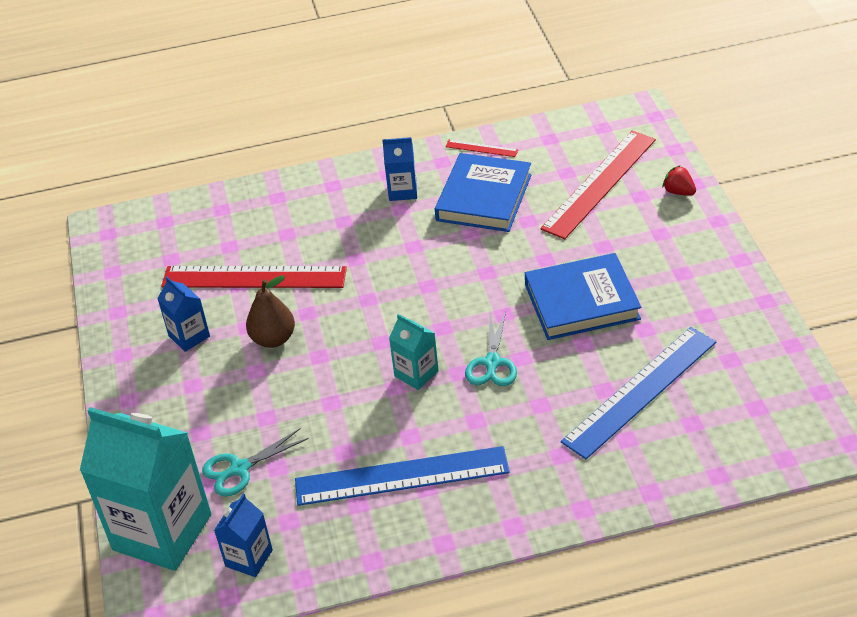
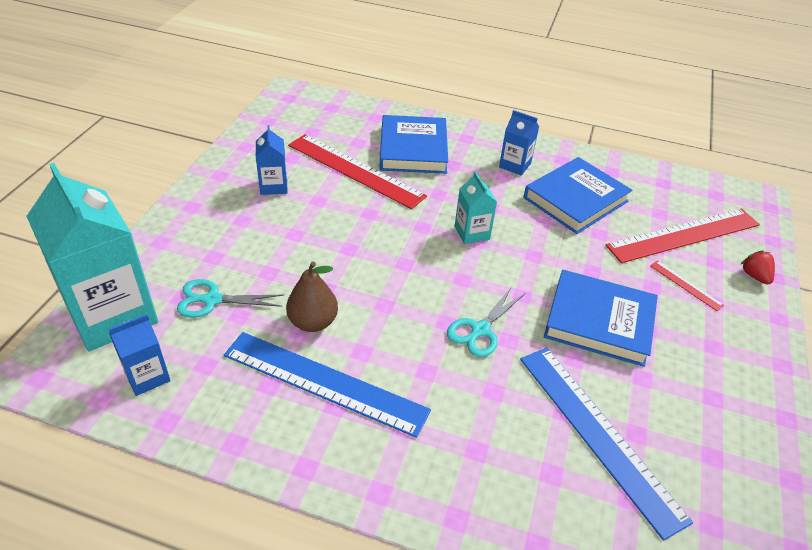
camera: 25 degrees right, 0 degrees up
brown pear [246,275,295,348] -> brown pear moved to [286,261,338,332]
turquoise carton [389,314,439,390] -> turquoise carton moved to [455,171,497,244]
red ruler [445,140,518,157] -> red ruler moved to [650,261,724,311]
blue ruler [561,327,716,459] -> blue ruler turned 75 degrees clockwise [520,347,693,541]
none -> blue book [380,115,448,174]

